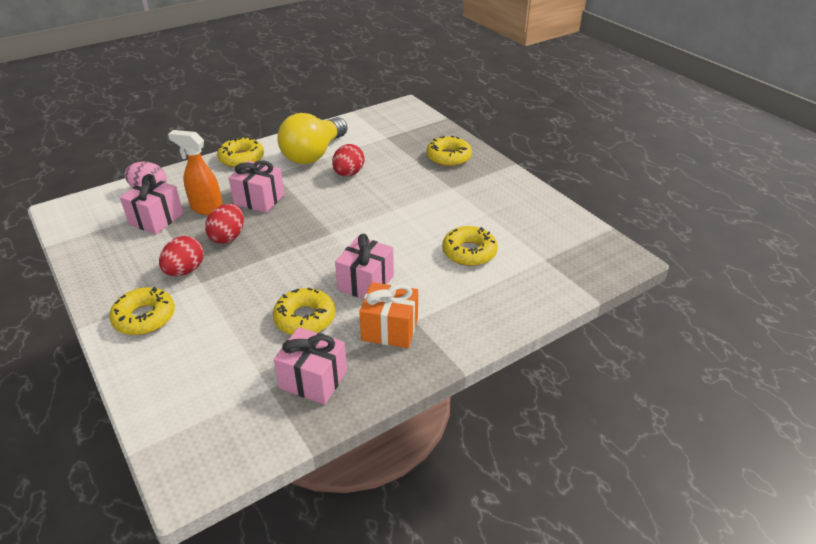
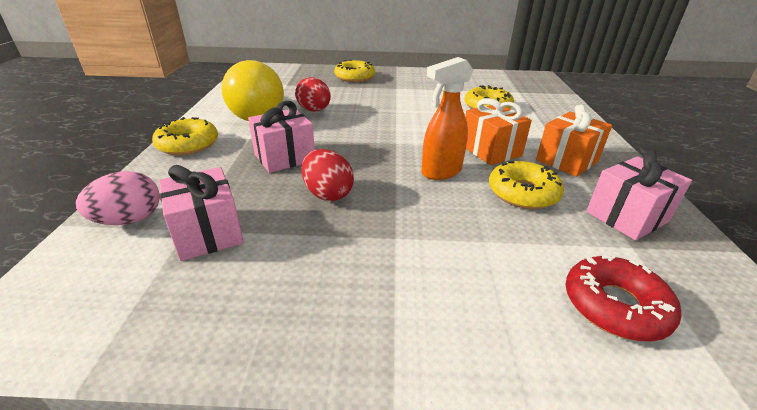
camera: 55 degrees left, 5 degrees down
yellow donut [109,287,175,335] -> none
red egg [159,236,204,276] -> none
orange spray bottle [168,130,223,215] -> orange spray bottle moved to [421,57,473,180]
pink gift [335,234,394,299] -> orange gift [465,98,532,165]
none -> red donut [566,256,681,341]

